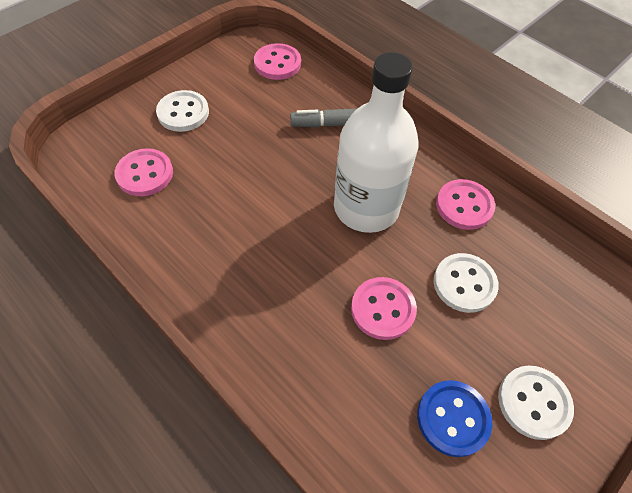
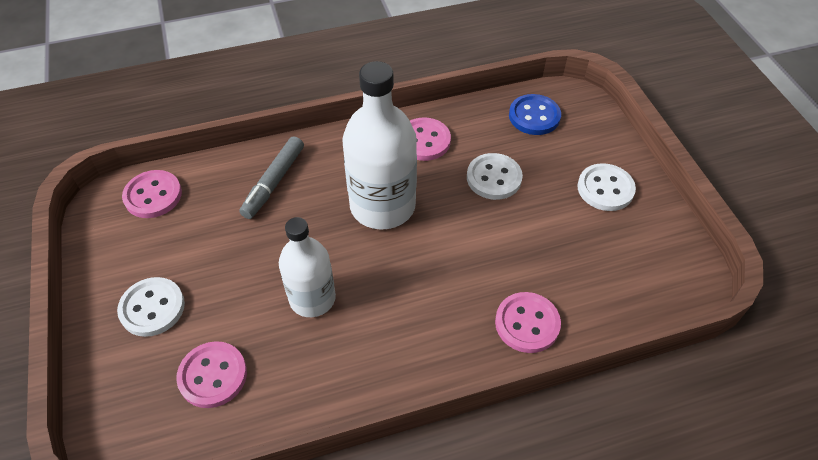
camera: 60 degrees left, 5 degrees down
pink button [351,277,417,340] -> pink button moved to [495,292,561,353]
blue button [417,380,492,457] -> blue button moved to [509,94,561,135]
none -> white bottle [279,217,336,317]

